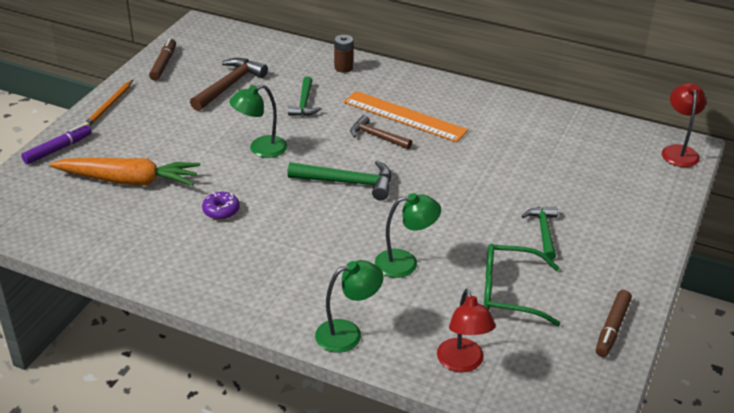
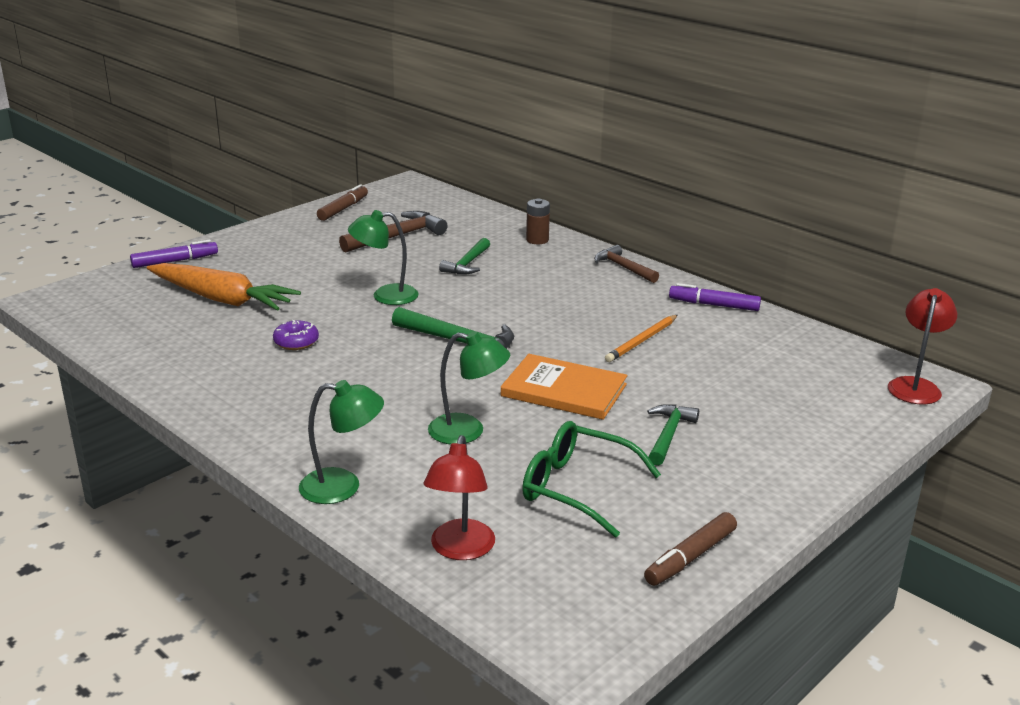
camera: 20 degrees right, 10 degrees down
orange pencil [84,80,133,127] -> orange pencil moved to [605,315,678,362]
orange ruler [344,91,468,142] -> none
brown hammer [350,115,412,149] -> brown hammer moved to [594,245,659,283]
none -> orange book [501,354,628,420]
none -> purple marker [669,283,761,311]

